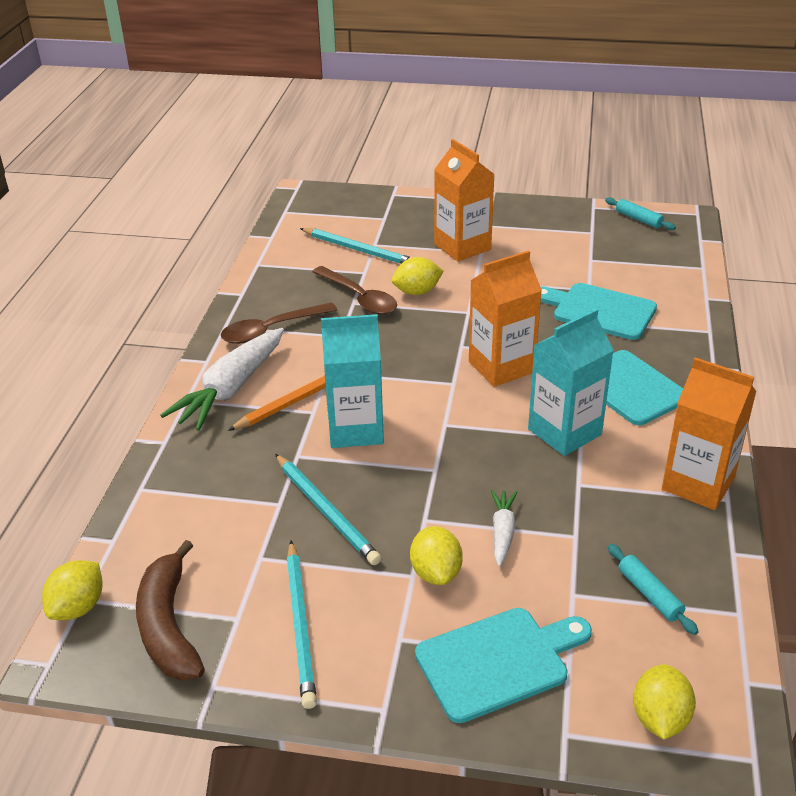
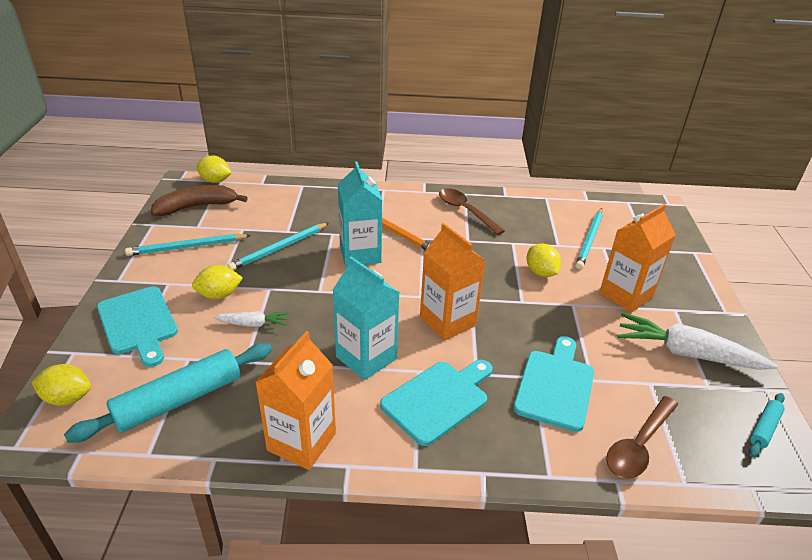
camera: 80 degrees right, 0 degrees up
white carrot [160,328,284,431] -> white carrot moved to [618,312,778,370]
brown spoon [312,266,397,315] -> brown spoon moved to [606,396,678,479]
turquoise rolling pin [608,544,699,635] -> turquoise rolling pin [64,343,272,443], size x2.07

